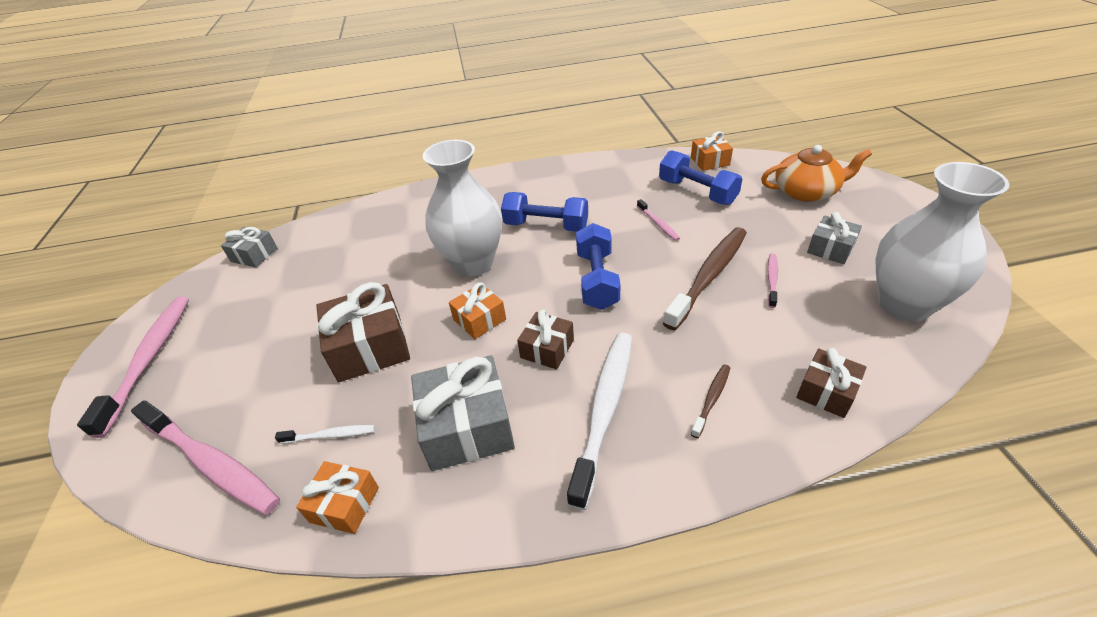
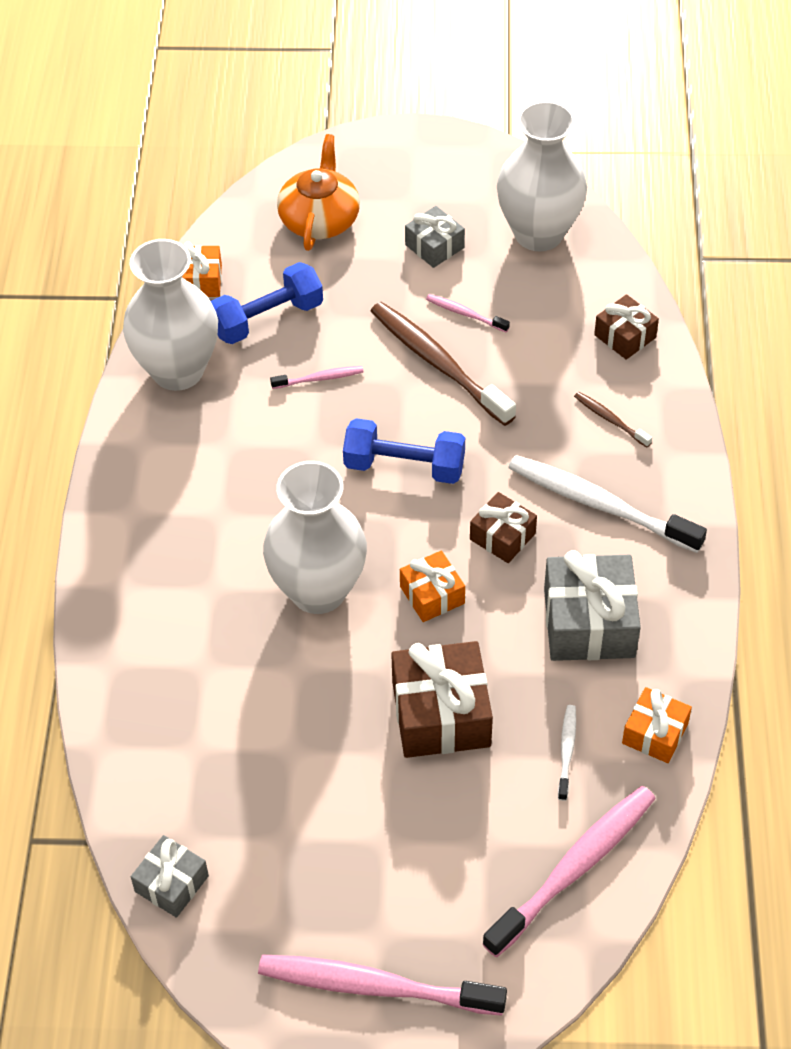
camera: 80 degrees left, 10 degrees up
blue dumbbell [501,192,588,232] -> none
none -> white vase [123,239,218,391]

